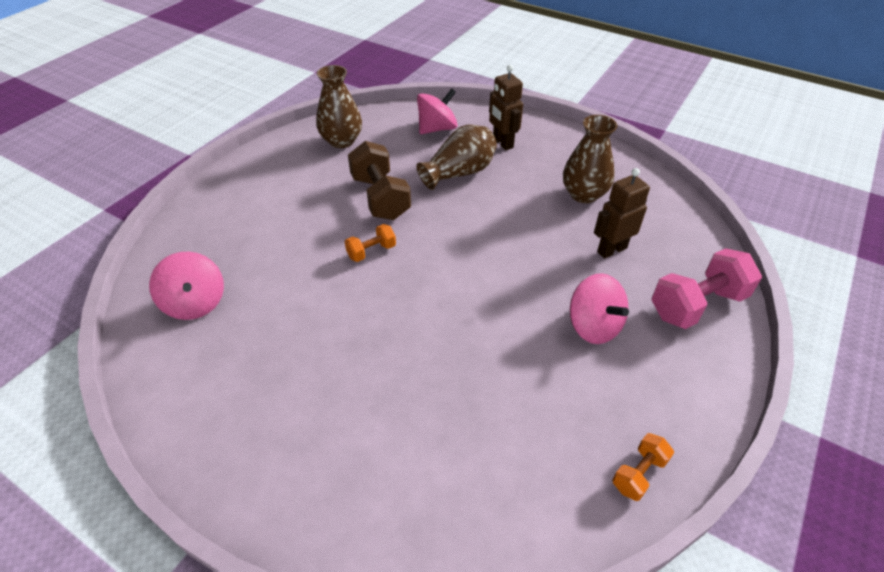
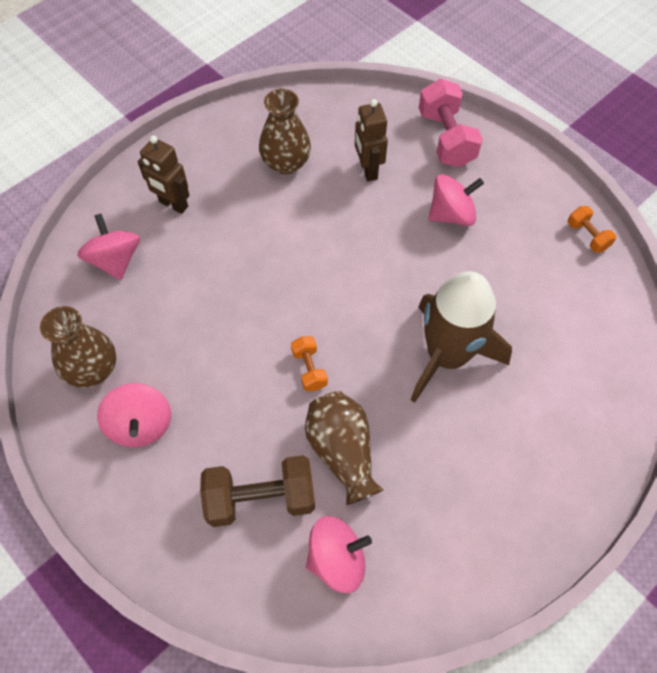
camera: 75 degrees left, 15 degrees up
brown dumbbell [348,141,411,220] -> brown dumbbell moved to [200,455,315,527]
brown vase [416,125,497,190] -> brown vase moved to [305,391,383,505]
brown robot [489,65,523,150] -> brown robot turned 45 degrees clockwise [138,136,190,214]
none -> pink spinning top [97,383,171,447]
none -> brown rocket [411,271,512,403]

